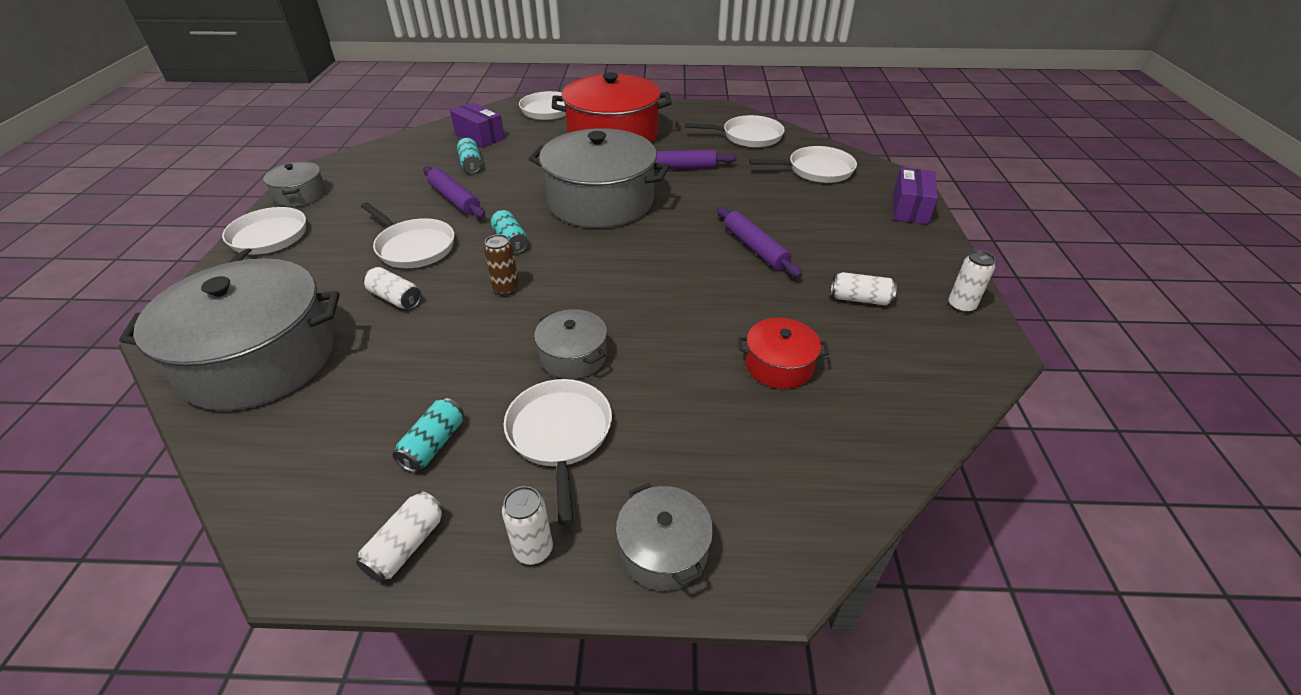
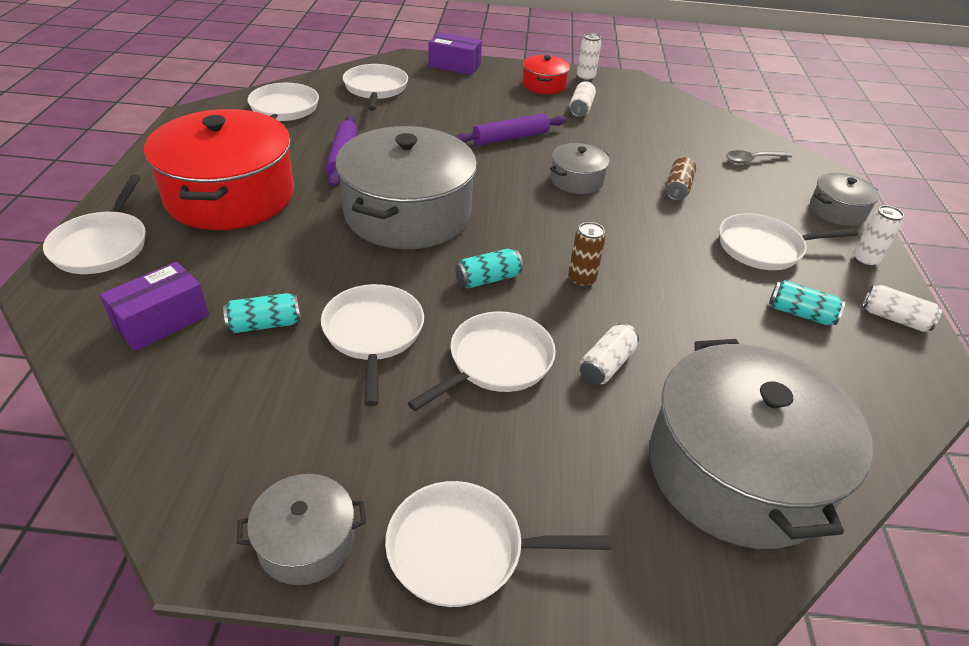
camera: 90 degrees left, 0 degrees up
purple rolling pin [423,166,485,218] -> white pan [321,284,424,406]
grey pot [534,309,607,379] -> grey pot moved to [550,143,610,194]
red pot [738,318,829,389] -> red pot moved to [522,55,570,94]
none -> brown can [665,157,696,200]
none -> grey spoon [726,150,792,164]

